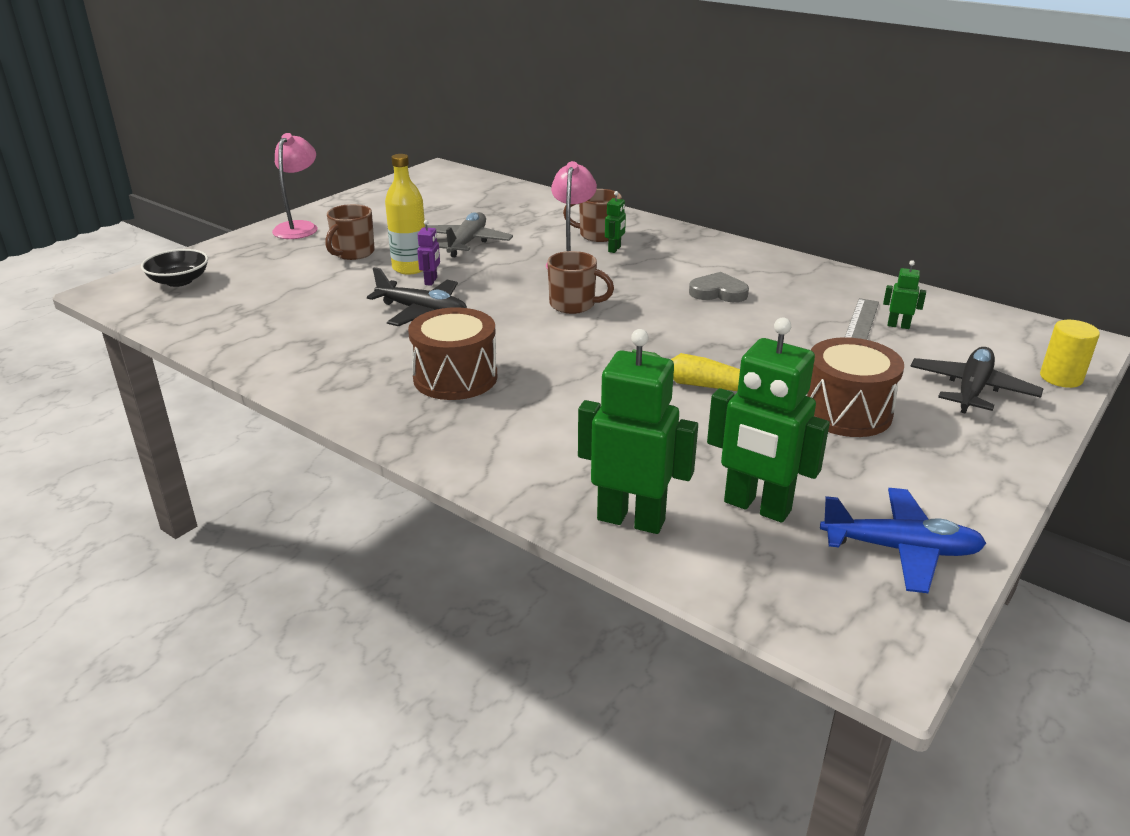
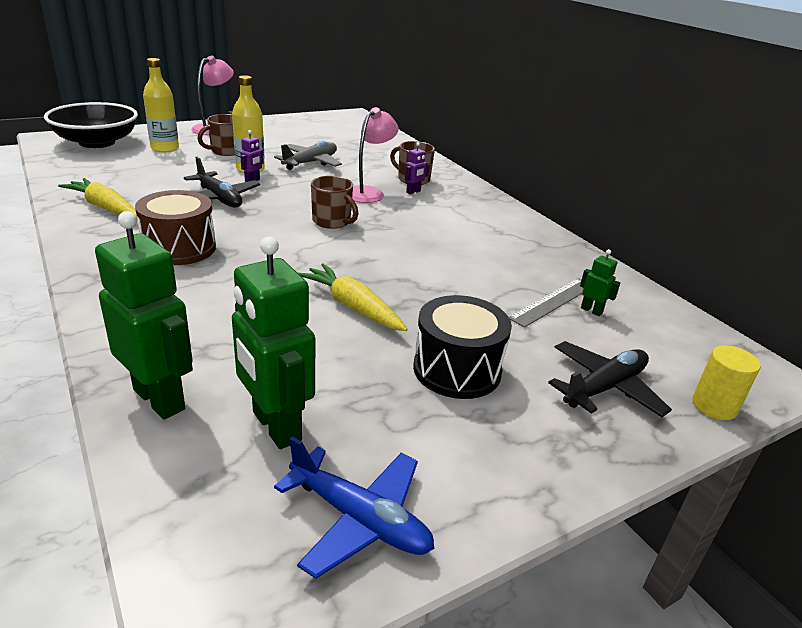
camera: 20 degrees right, 0 degrees up
black bowl [141,249,208,287] -> black bowl [44,102,138,148], size x1.82
green robot [605,191,626,253] -> purple robot [405,142,428,194]
grey heart [689,272,749,302] -> none
brown drum [806,337,904,437] -> black drum [413,295,512,399]
none -> yellow carrot [58,178,137,217]
none -> yellow bottle [143,58,179,153]

